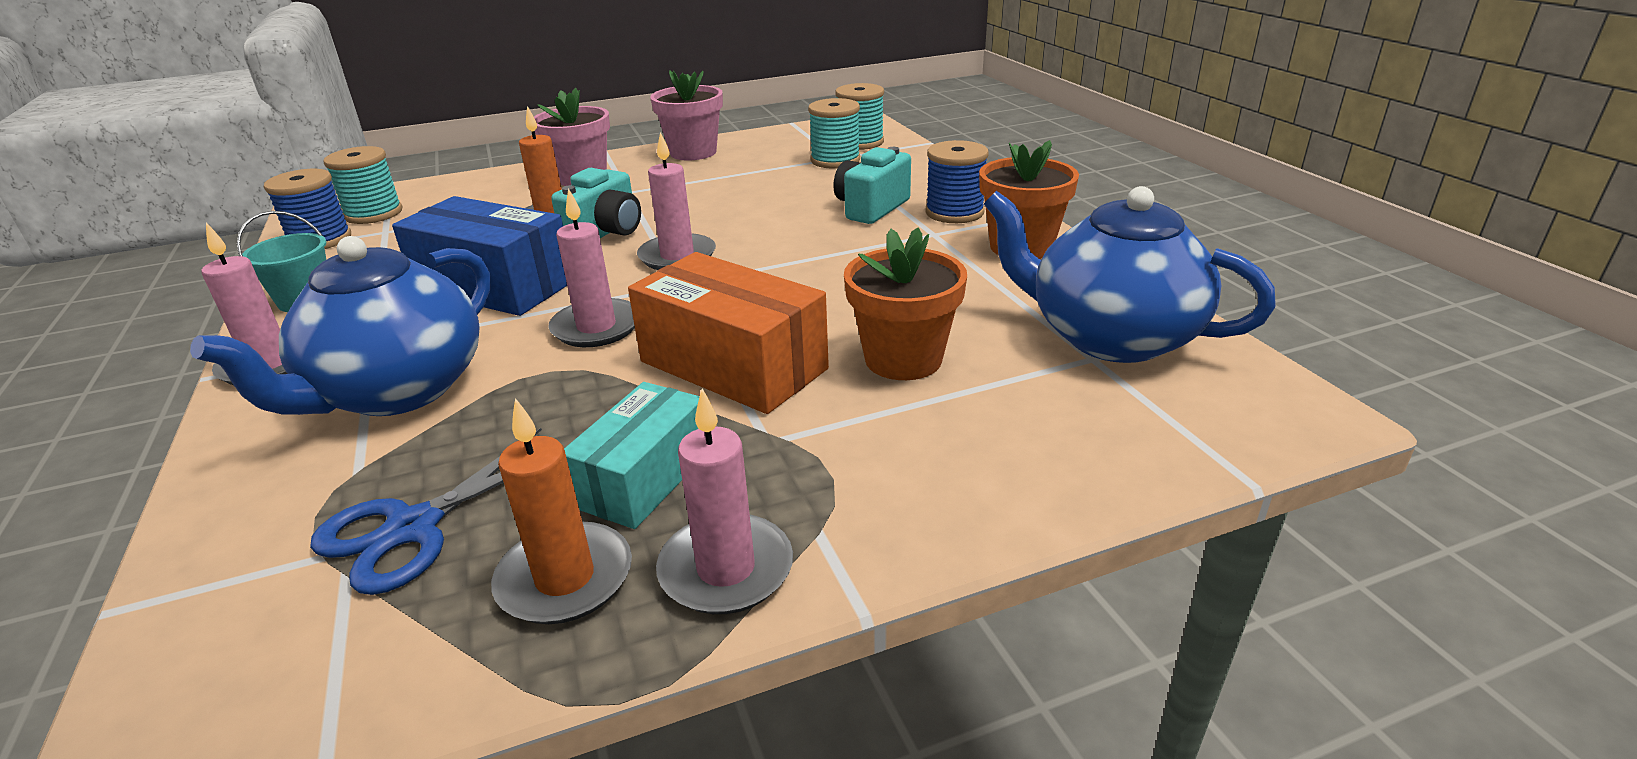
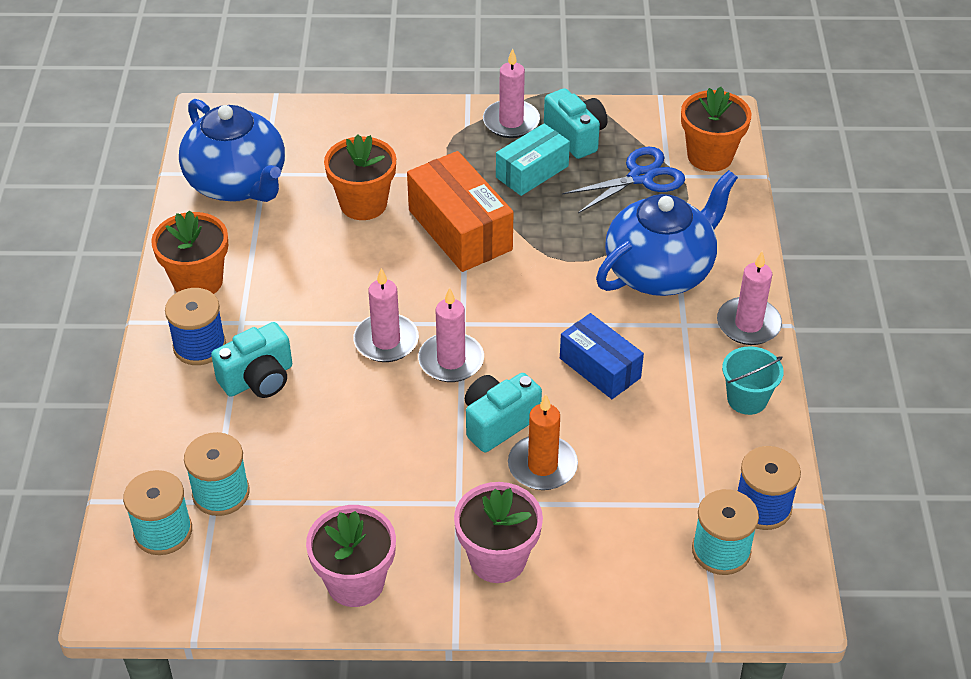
camera: 160 degrees left, 15 degrees up
blue box [392,196,567,316] -> blue box [560,313,644,399], size x0.65
orange candle [491,398,632,624] -> turquoise camera [544,88,608,159]
pink candle [548,188,635,347] -> pink candle moved to [353,268,419,362]
none -> orange flower pot [681,87,752,172]

